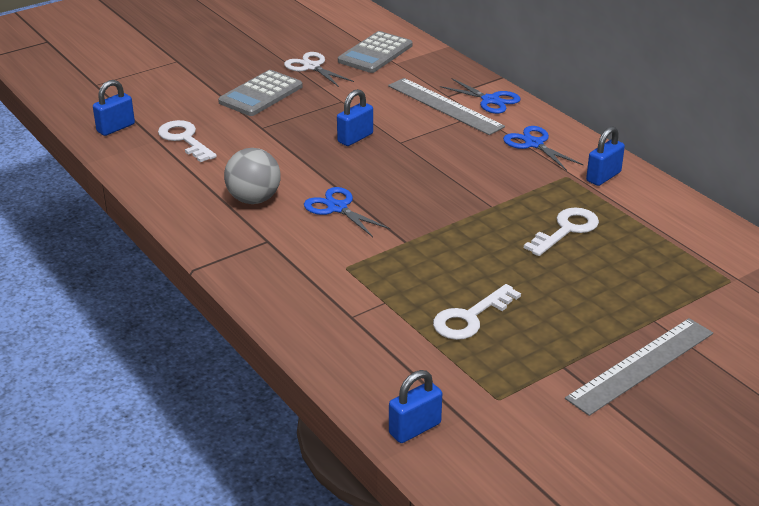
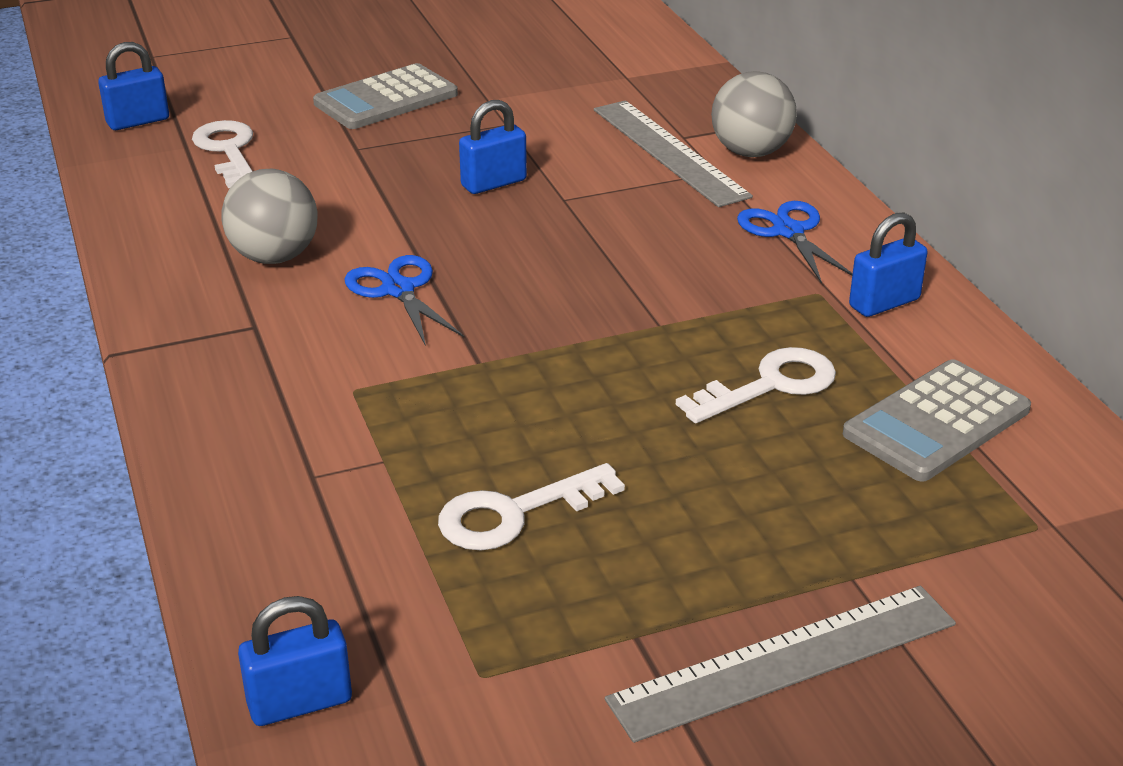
camera: 15 degrees right, 0 degrees up
white scissors [284,52,354,87] -> none
grey calculator [338,31,412,73] -> grey calculator moved to [843,359,1031,482]
blue scissors [440,78,521,114] -> grey ball [711,71,797,157]

